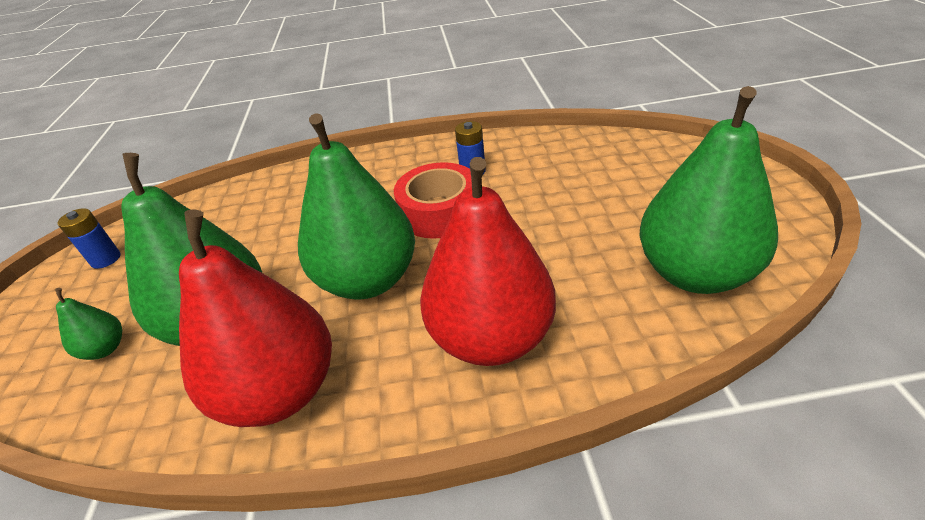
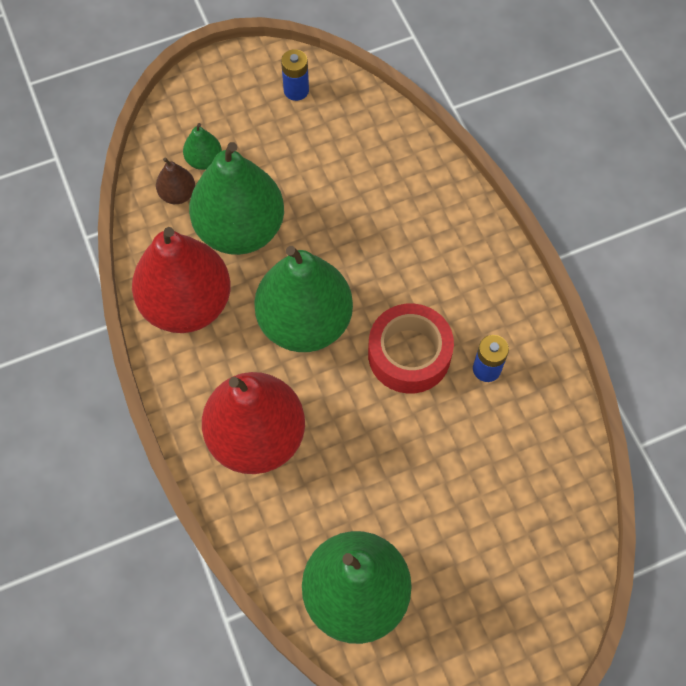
camera: 70 degrees right, 25 degrees up
none -> brown pear [156,158,195,204]

